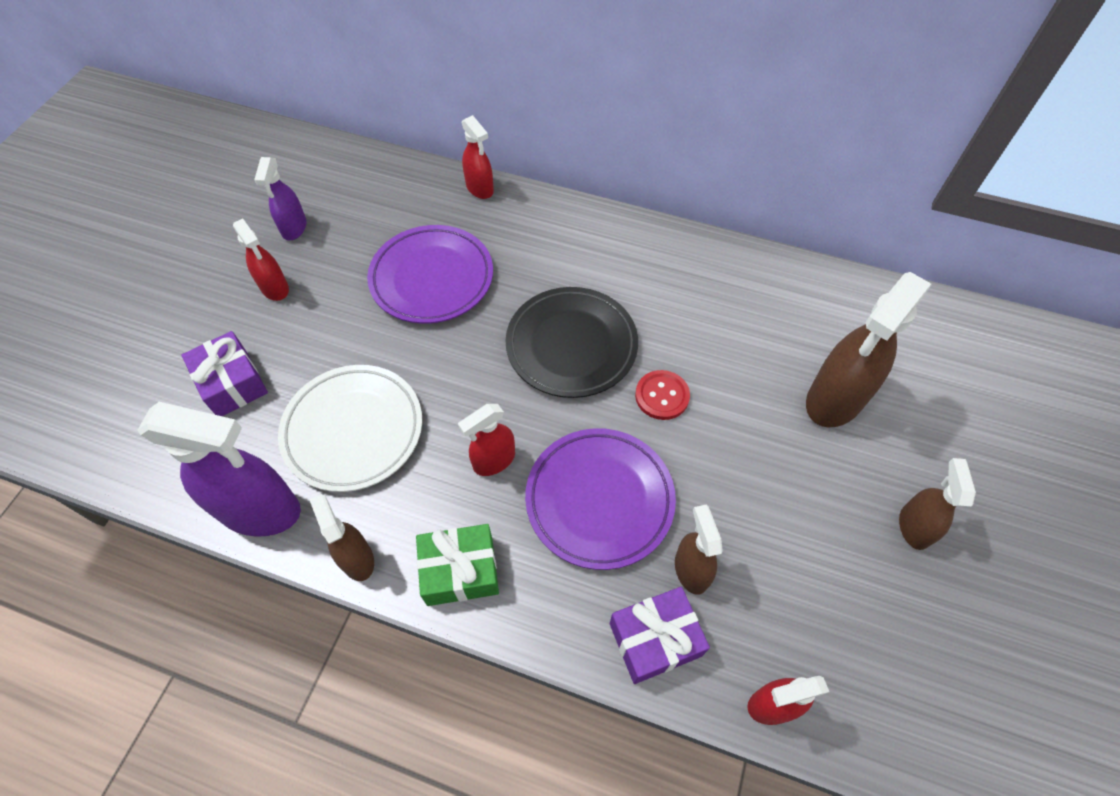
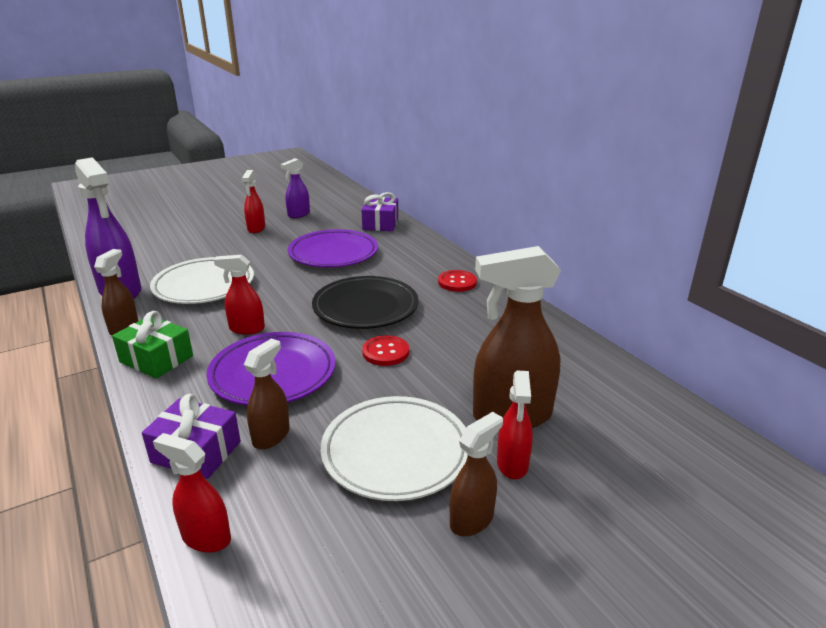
camera: 40 degrees right, 30 degrees down
purple gift [181,331,268,416] -> purple gift moved to [362,192,398,231]
red spray bottle [462,115,494,199] -> red spray bottle moved to [497,371,533,479]
none -> white plate [321,396,468,501]
none -> red button [438,270,477,292]

